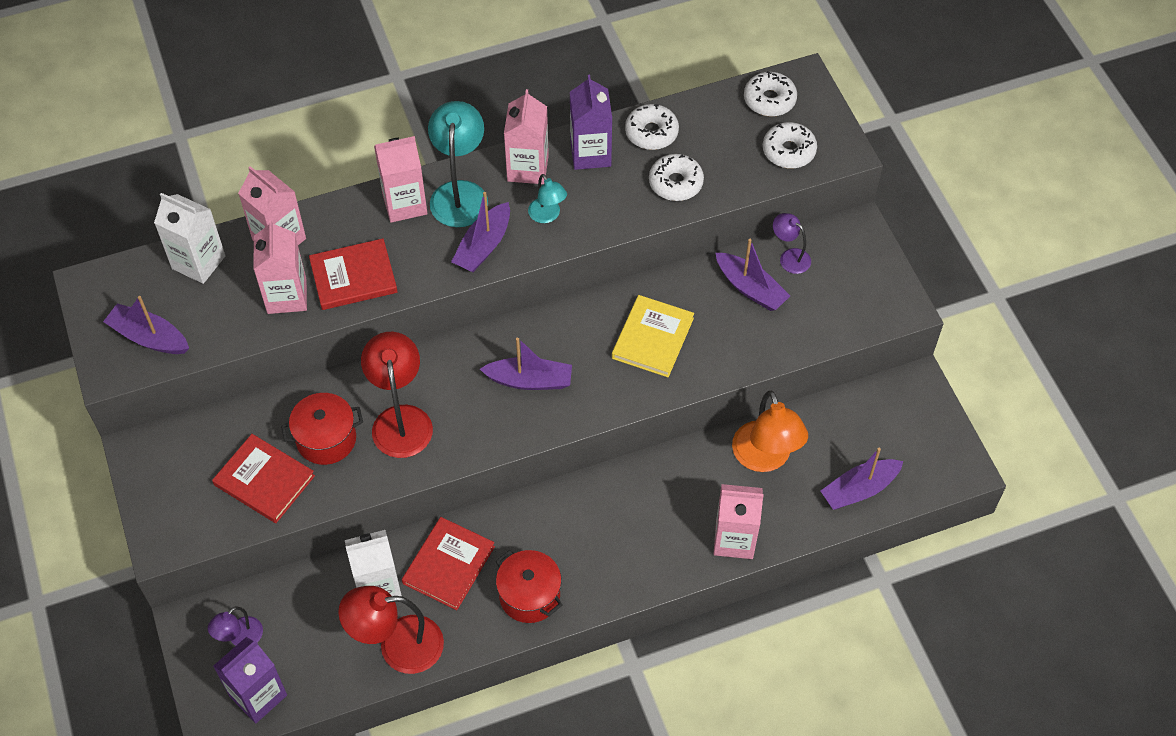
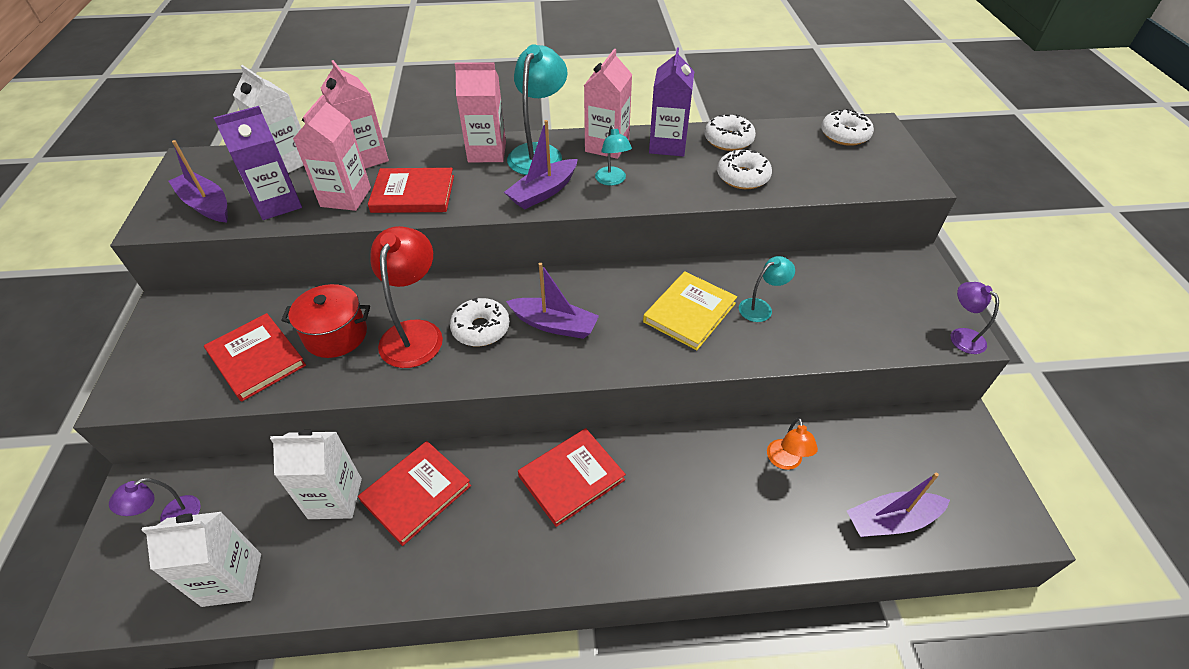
camera: 15 degrees right, 10 degrees down
purple carton [213,637,287,723] -> purple carton moved to [214,106,302,220]
red lamp [338,586,444,674] -> none
red pot [496,550,562,623] -> none
pink carton [714,484,764,559] -> none
purple boat [716,239,790,311] -> none
orange lamp [732,391,808,472] -> orange lamp [767,418,818,470], size x0.54
white donut [763,122,817,168] -> white donut moved to [450,298,510,347]
purple lamp [773,213,811,274] -> purple lamp moved to [951,282,999,354]
none -> white carton [141,512,261,607]
none -> red book [518,428,626,527]
none -> turquoise lamp [739,256,795,322]

